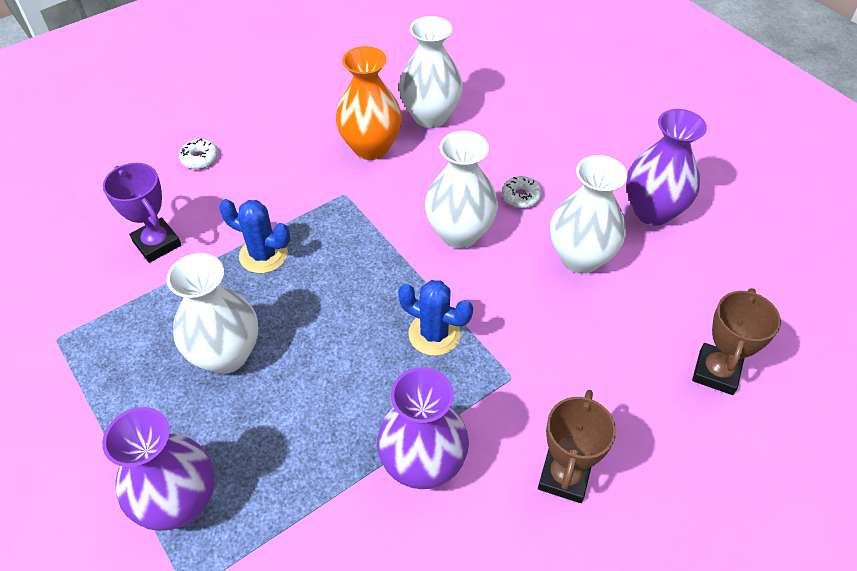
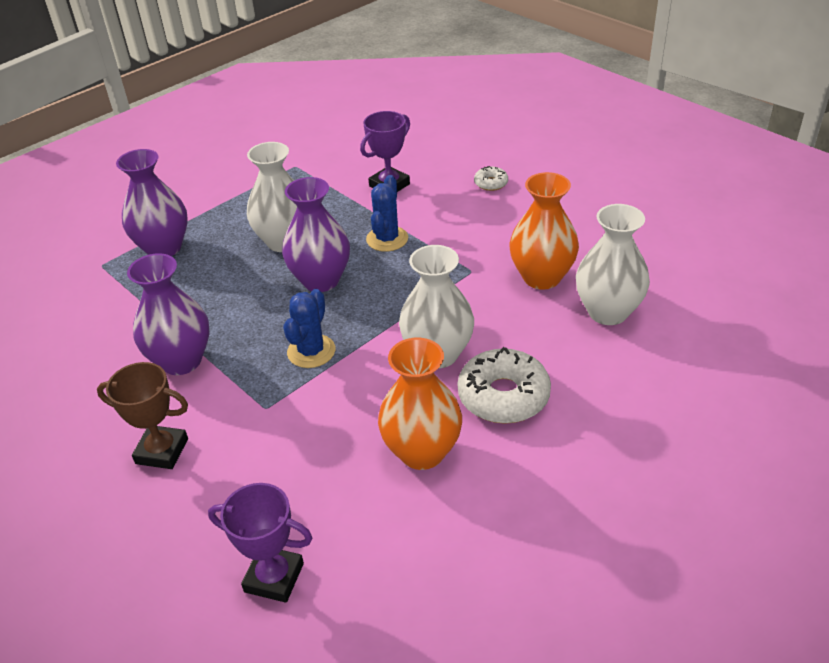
camera: 85 degrees right, 10 degrees down
white donut [502,176,542,208] -> white donut [458,347,551,424], size x2.04
white vase [550,155,627,274] -> orange vase [378,337,462,470]
purple vase [626,109,707,226] -> purple vase moved to [282,177,350,292]
brown trophy [692,288,781,395] -> purple trophy [208,483,312,603]

